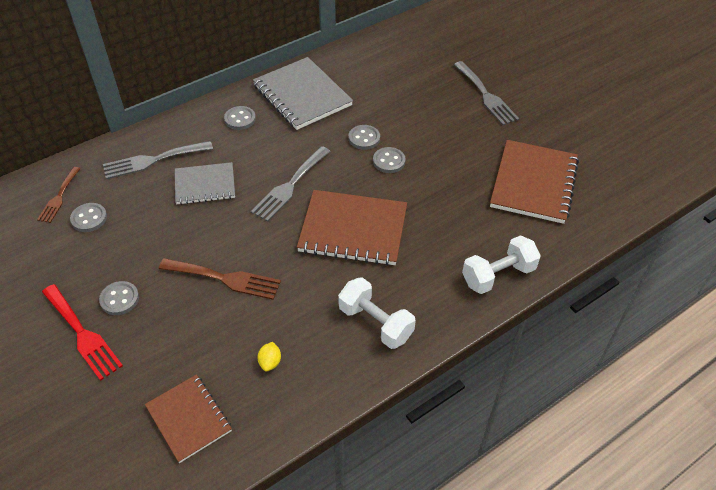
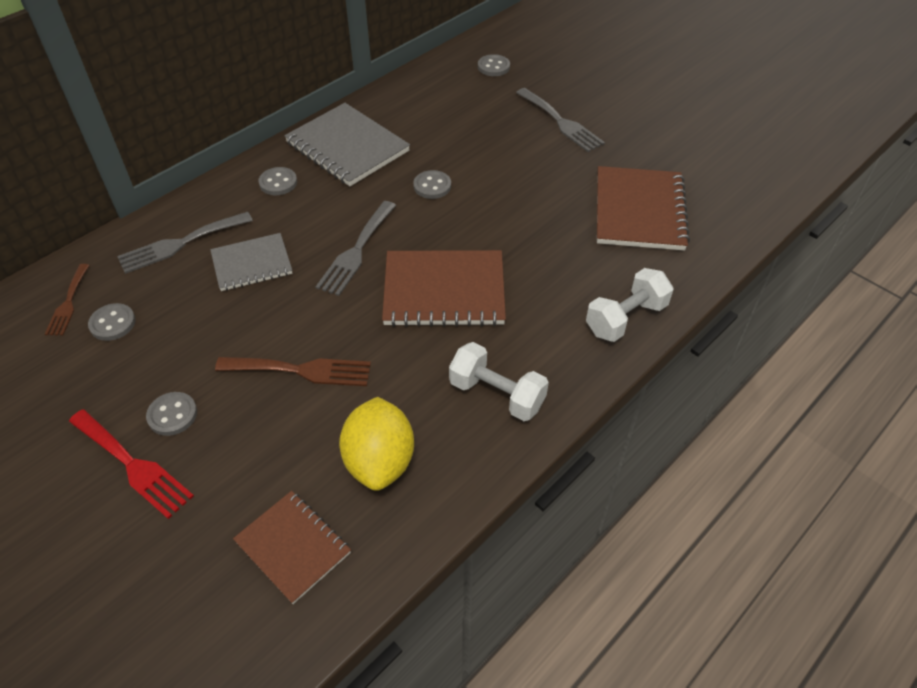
camera: 10 degrees left, 0 degrees up
yellow lemon [257,342,281,372] -> yellow lemon [339,397,414,491], size x2.50
grey button [373,147,406,173] -> grey button moved to [478,54,510,76]

